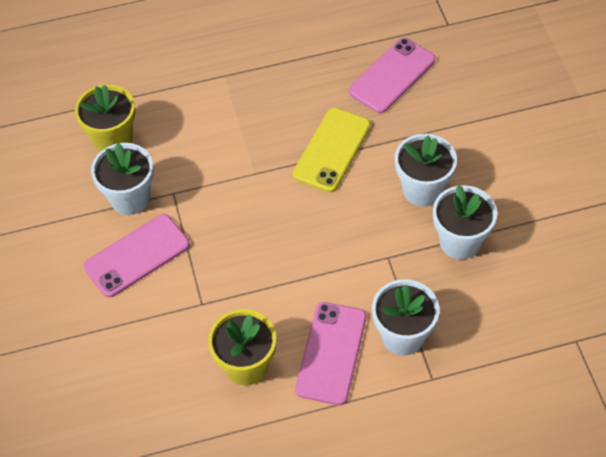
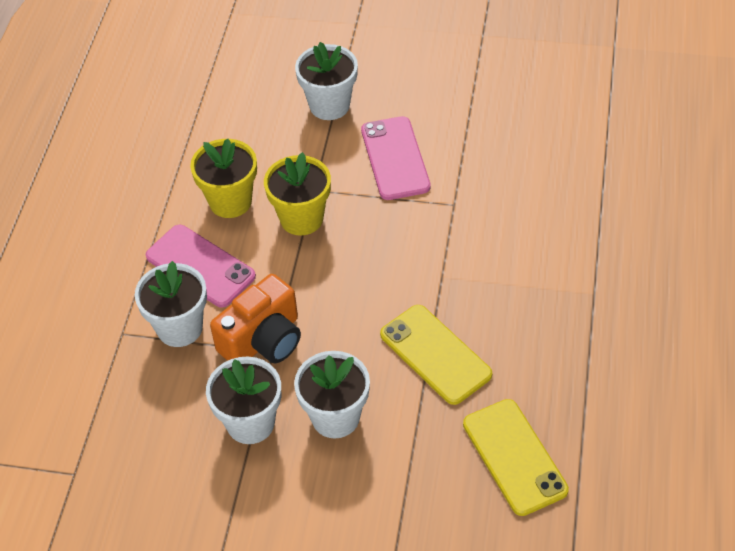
camera: 115 degrees right, 5 degrees down
yellow flower pot [75,84,135,152] -> yellow flower pot moved to [264,152,331,236]
white flower pot [91,143,154,215] -> white flower pot moved to [295,42,358,120]
pink phone [349,38,435,113] -> yellow phone [463,399,569,516]
none -> orange camera [210,274,301,363]

